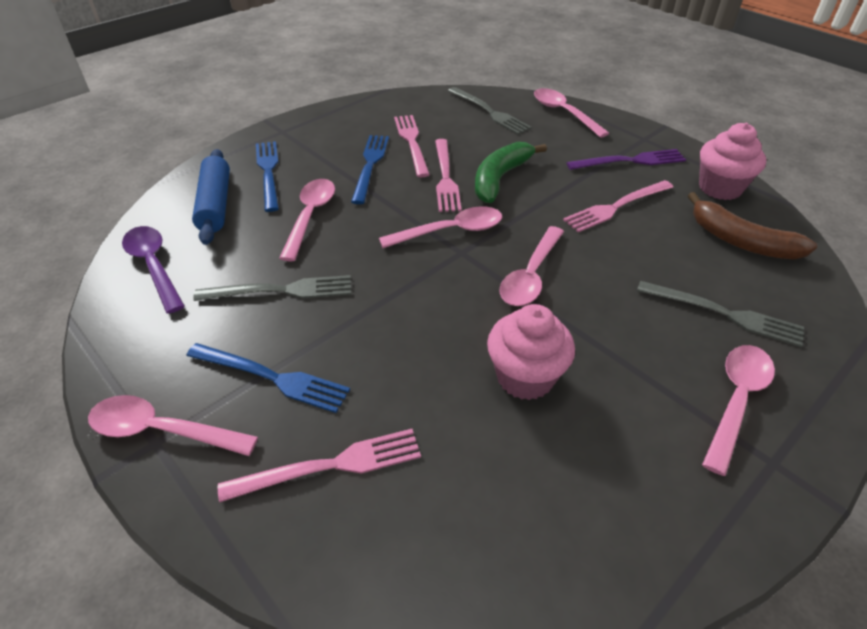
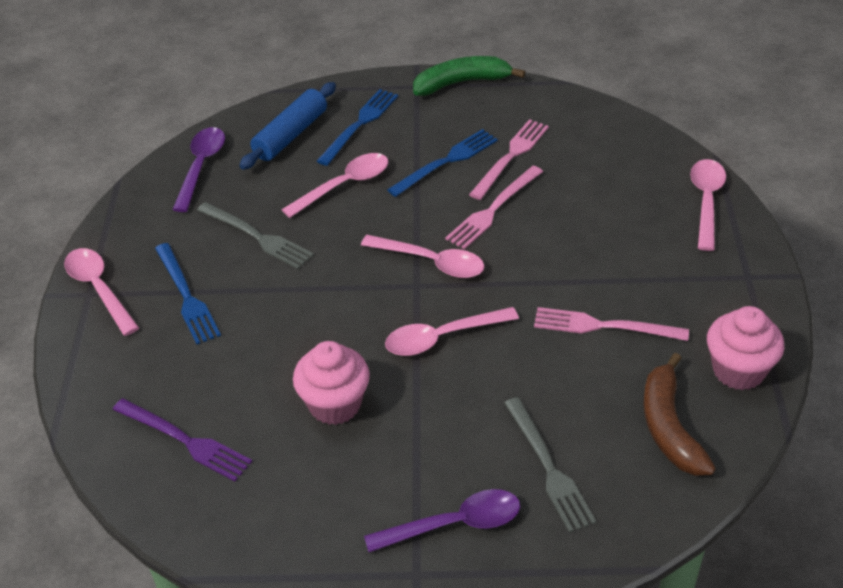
camera: 45 degrees right, 0 degrees up
pink fork [218,429,421,503] -> none
grey fork [448,87,532,135] -> none
green banana [475,142,547,203] -> green banana moved to [413,56,525,96]
purple fork [566,149,686,170] -> purple fork moved to [113,398,252,481]
pink spoon [702,345,775,476] -> purple spoon [364,489,520,552]

